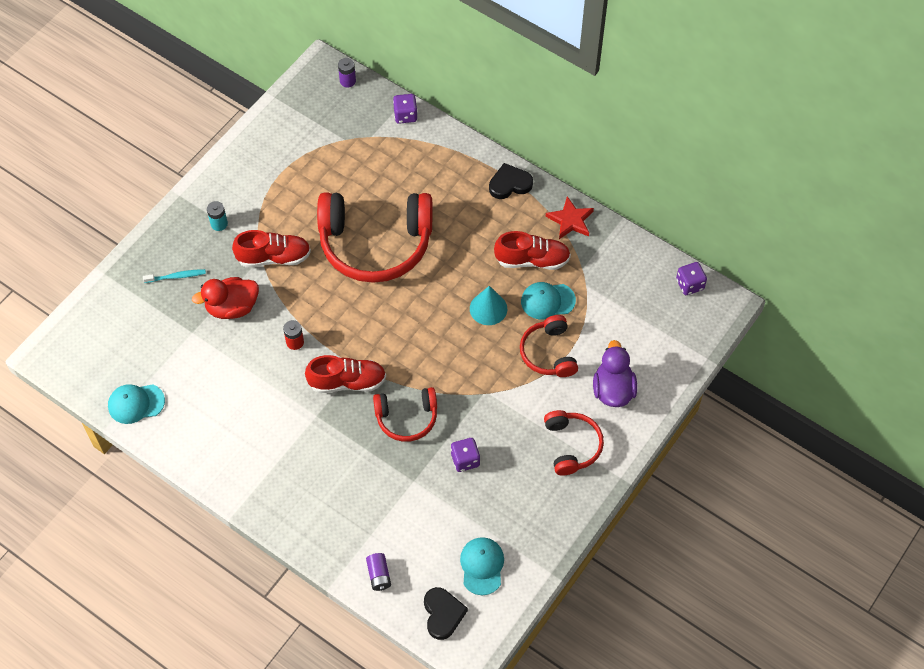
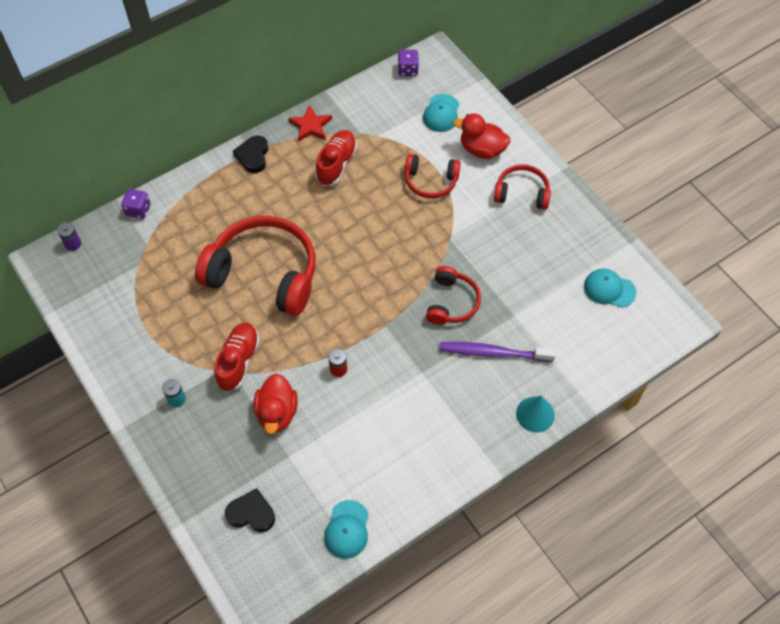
camera: 70 degrees left, 0 degrees up
turquoise toothbrush [143,269,206,283] -> none
red shoe [305,355,386,393] -> none
red headphones [317,192,432,283] -> red headphones turned 90 degrees counterclockwise [195,216,315,316]
purple battery [366,553,391,591] -> none
black heart [424,587,468,640] -> black heart moved to [225,488,275,532]
purple dice [451,438,480,472] -> none
turquoise cone [470,286,507,325] -> turquoise cone moved to [516,396,555,433]
turquoise cap [521,282,576,319] -> turquoise cap moved to [423,94,459,132]
purple duck [593,340,637,407] -> red duck [453,113,510,159]
none -> purple toothbrush [440,342,556,362]

